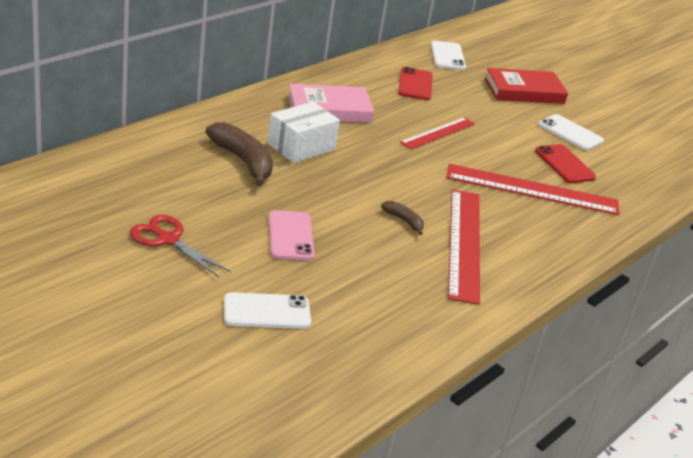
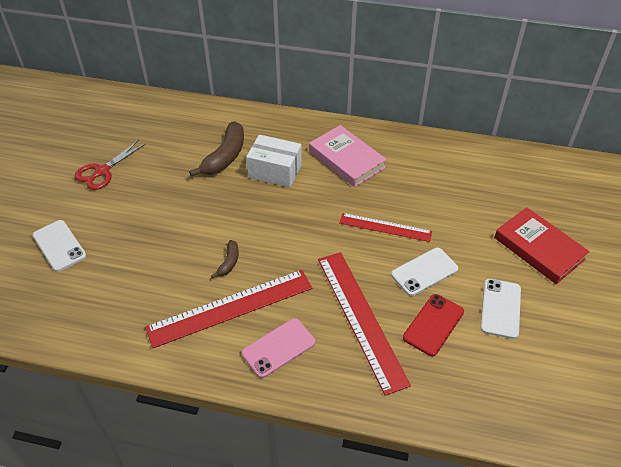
camera: 65 degrees right, 15 degrees up
red scissors [130,215,231,277] -> red scissors turned 150 degrees counterclockwise [75,140,146,190]
pink phone [269,210,315,260] -> pink phone moved to [242,318,315,378]
red phone [398,67,433,100] -> none
white phone [431,41,466,70] -> white phone moved to [391,248,458,296]

